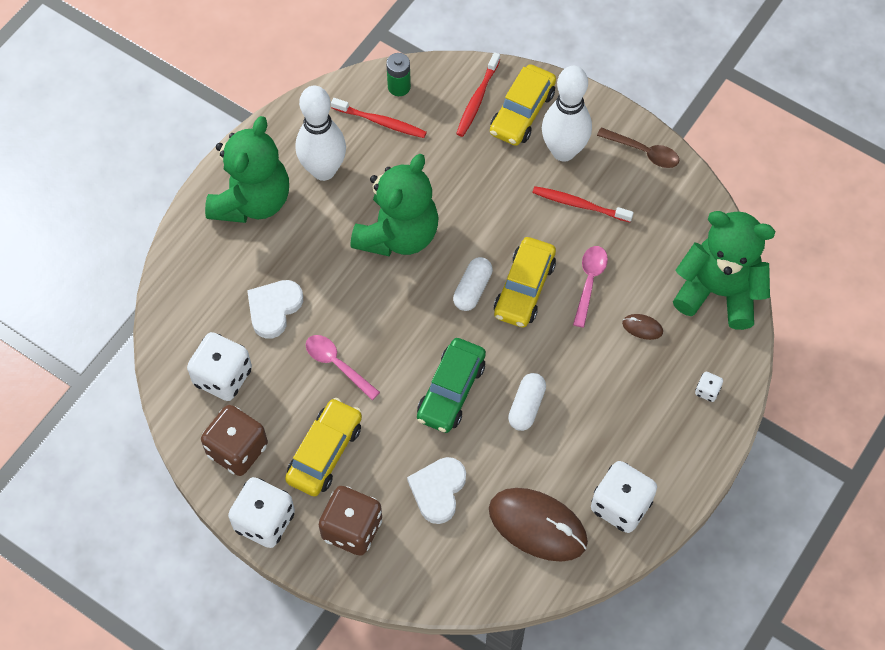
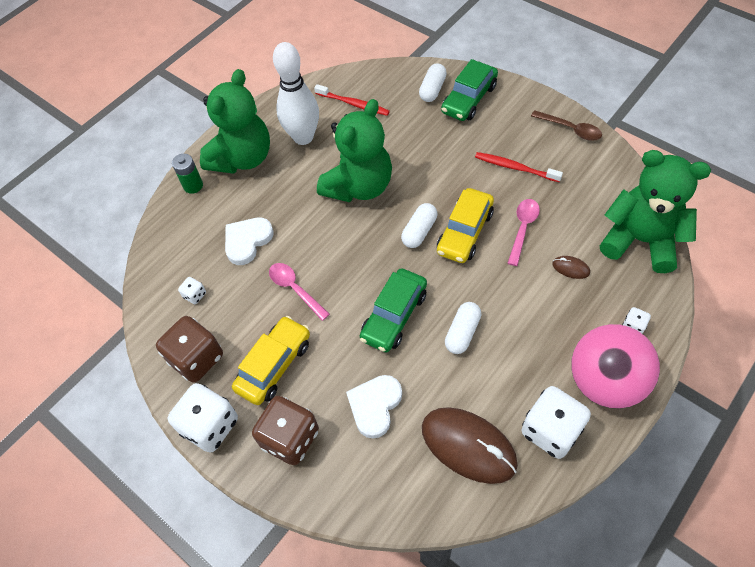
camera: 10 degrees right, 5 degrees down
white dice [187,332,252,401] -> white dice [178,277,206,304], size x0.45
green battery [386,53,411,96] -> green battery moved to [172,154,203,194]
red toothbrush [456,52,500,137] -> white capsule [419,63,447,102]
yellow car [490,64,556,146] -> green car [441,59,498,121]
white bowling pin [542,66,592,162] -> none
none -> pink ball [571,324,660,409]

